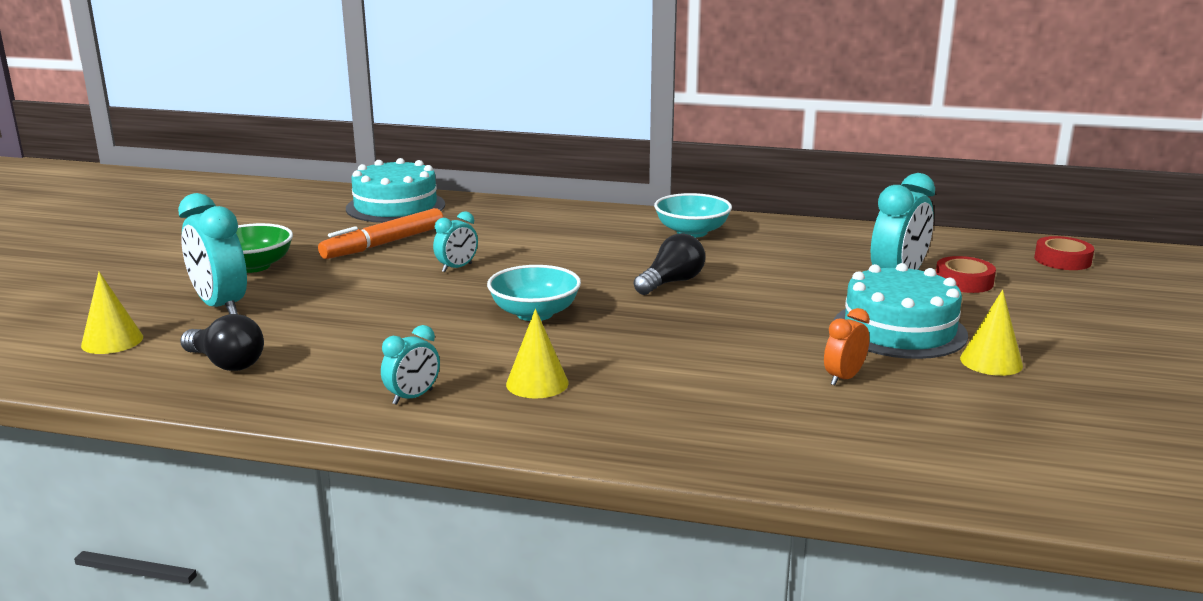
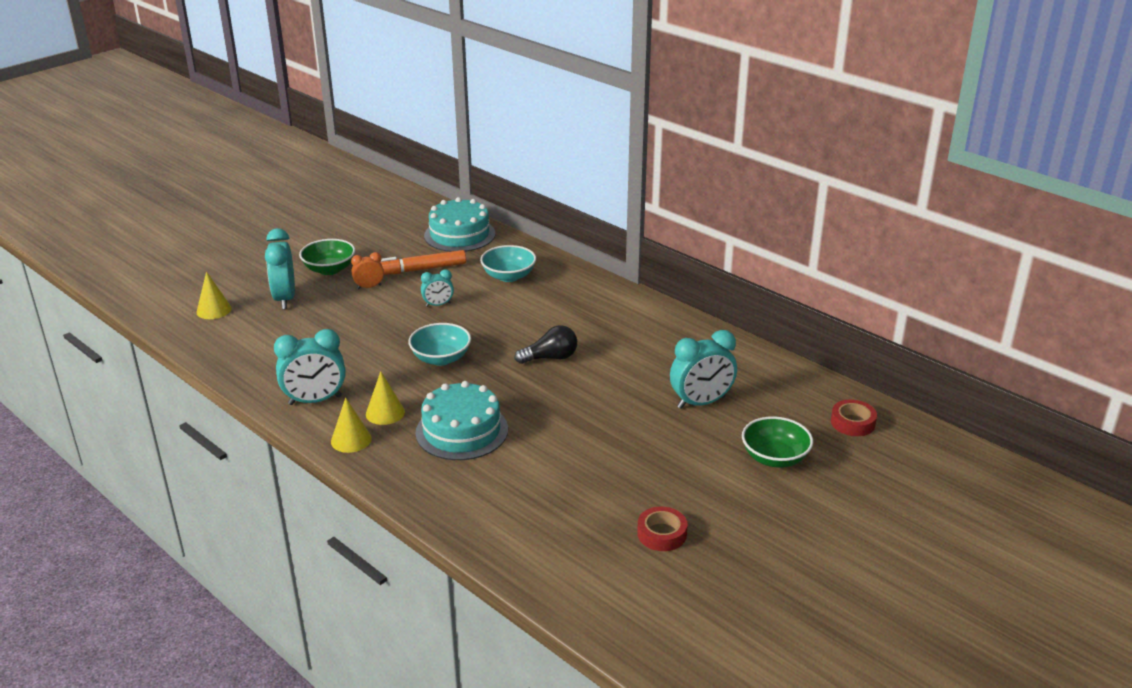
camera: 30 degrees right, 10 degrees up
black light bulb [180,314,264,371] -> none
turquoise clock [381,325,440,405] -> turquoise clock [274,329,346,405], size x1.82
turquoise bowl [654,193,732,238] -> turquoise bowl moved to [480,245,536,282]
orange clock [824,308,870,385] -> orange clock moved to [351,252,384,289]
turquoise cake [834,263,968,359] -> turquoise cake moved to [415,381,508,460]
red tape [936,256,996,293] -> red tape moved to [637,507,688,551]
yellow cone [960,290,1023,376] -> yellow cone moved to [331,397,372,453]
none -> green bowl [742,416,813,468]

